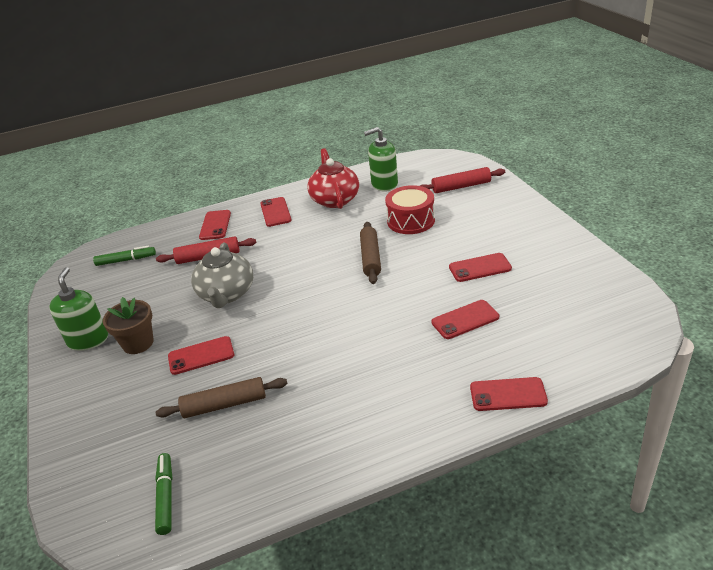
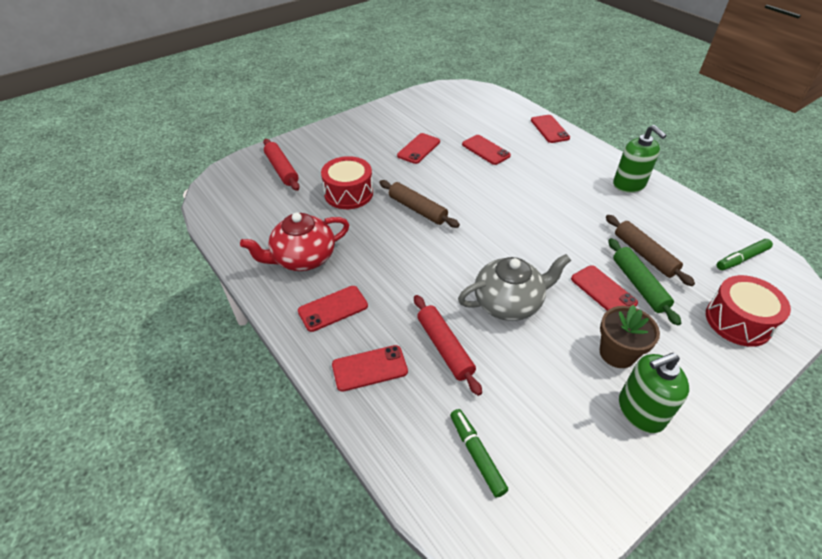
camera: 110 degrees left, 10 degrees up
brown rolling pin [360,222,381,284] -> brown rolling pin turned 60 degrees clockwise [379,180,460,228]
green soap dispenser [364,127,398,191] -> green soap dispenser moved to [613,125,667,193]
red phone [449,253,512,282] -> red phone turned 60 degrees clockwise [397,133,440,164]
none -> green rolling pin [608,238,681,326]
none -> red drum [706,275,791,347]

